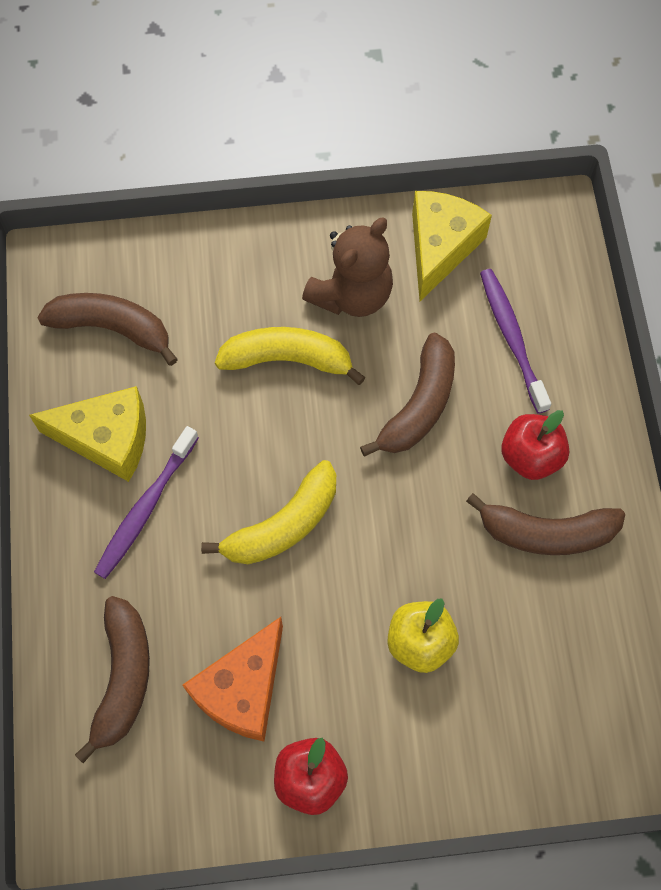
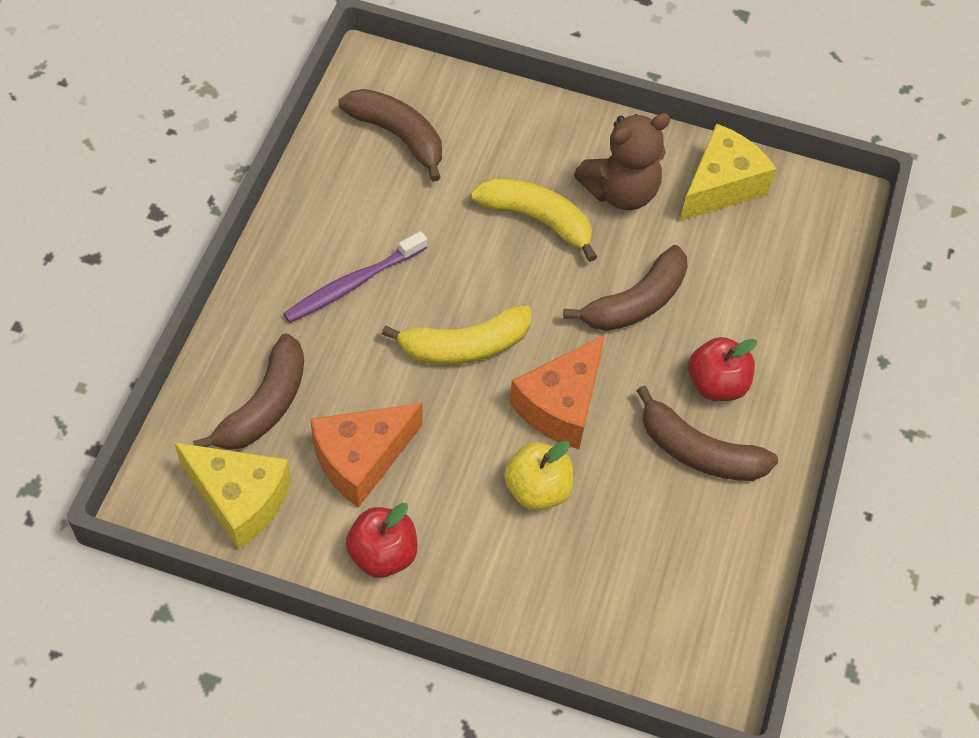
camera: 20 degrees right, 10 degrees down
yellow cheese [29,386,146,482] -> yellow cheese moved to [174,442,291,550]
purple toothbrush [480,269,551,414] -> none
none -> orange cheese [509,335,605,449]

